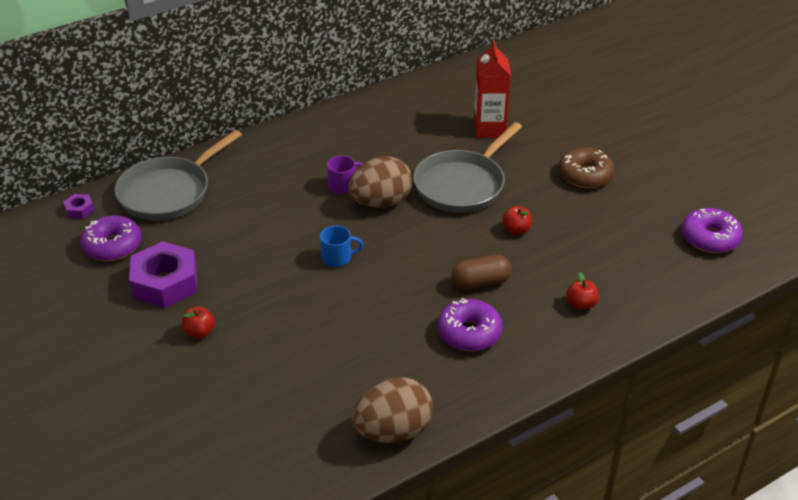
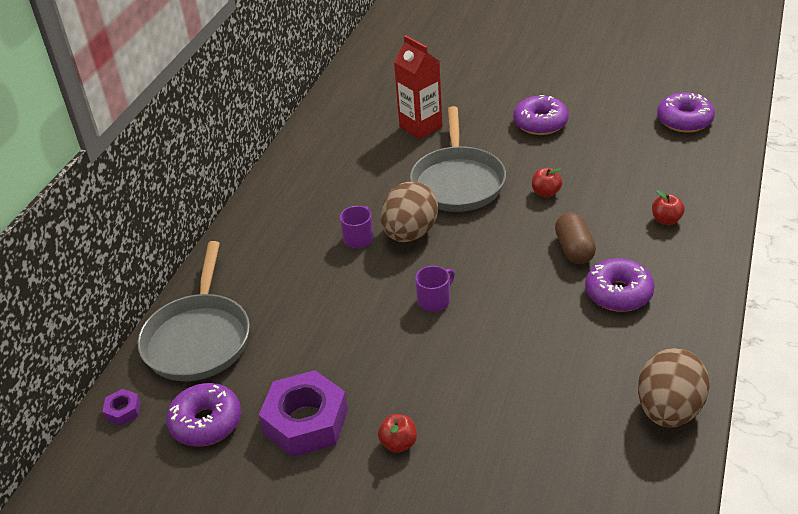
camera: 35 degrees left, 0 degrees up
blue mug [320,226,364,267] -> purple mug [415,266,455,312]
brown capsule [451,254,512,290] -> brown capsule turned 45 degrees counterclockwise [555,212,596,264]
brown donut [559,147,615,188] -> purple donut [513,95,569,135]

